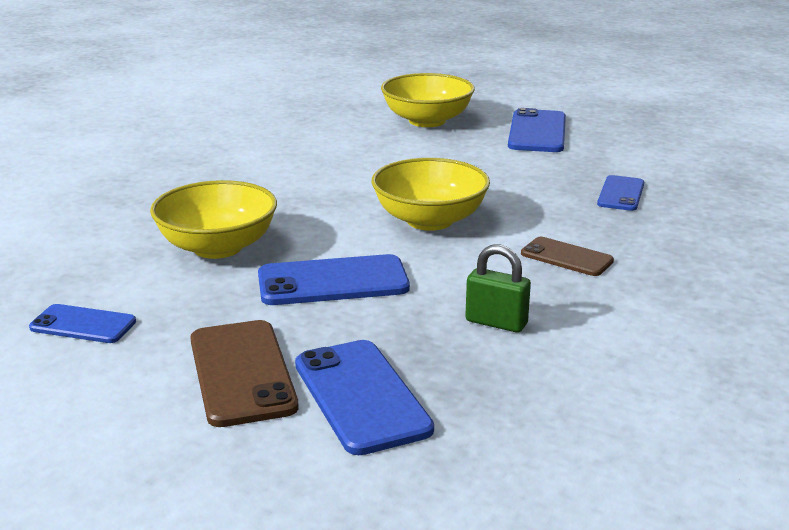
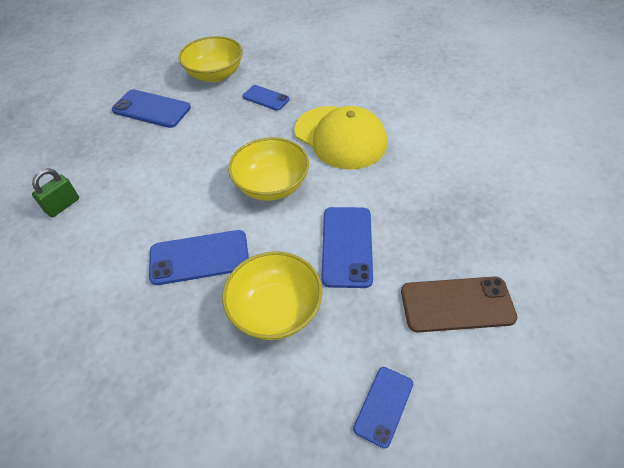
camera: 75 degrees left, 25 degrees up
blue phone [295,340,434,455] -> blue phone moved to [149,230,249,285]
yellow bowl [381,73,475,127] -> yellow bowl moved to [178,36,243,82]
green padlock [465,245,531,332] -> green padlock moved to [32,168,79,217]
brown phone [521,237,614,276] -> yellow cap [294,106,387,169]

